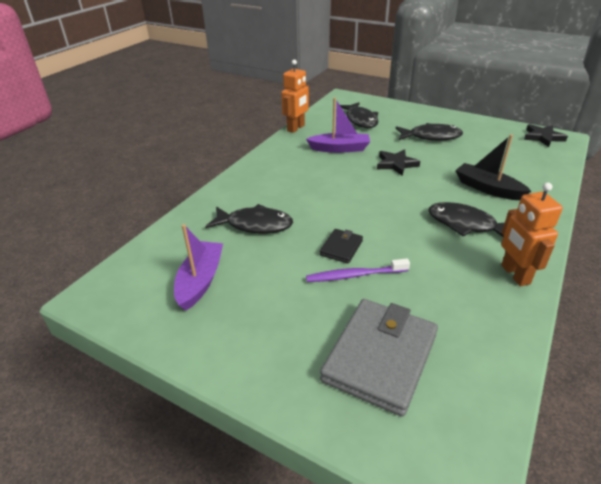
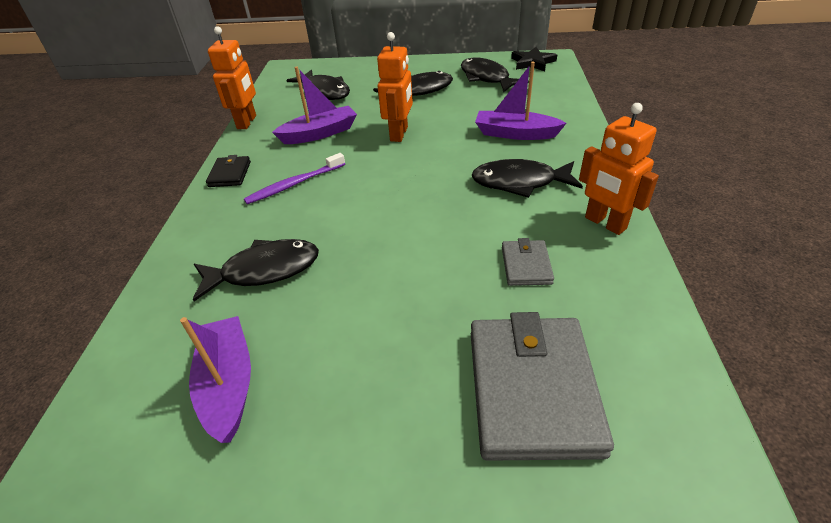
camera: 25 degrees left, 5 degrees up
purple toothbrush [306,259,410,282] -> purple toothbrush moved to [244,153,345,204]
black wallet [320,229,363,264] -> black wallet moved to [206,155,251,187]
black star [377,149,420,176] -> orange robot [377,32,413,142]
black boat [455,134,531,200] -> purple boat [475,62,567,140]
none -> black fish [461,58,529,92]
none -> grey wallet [502,238,554,286]

